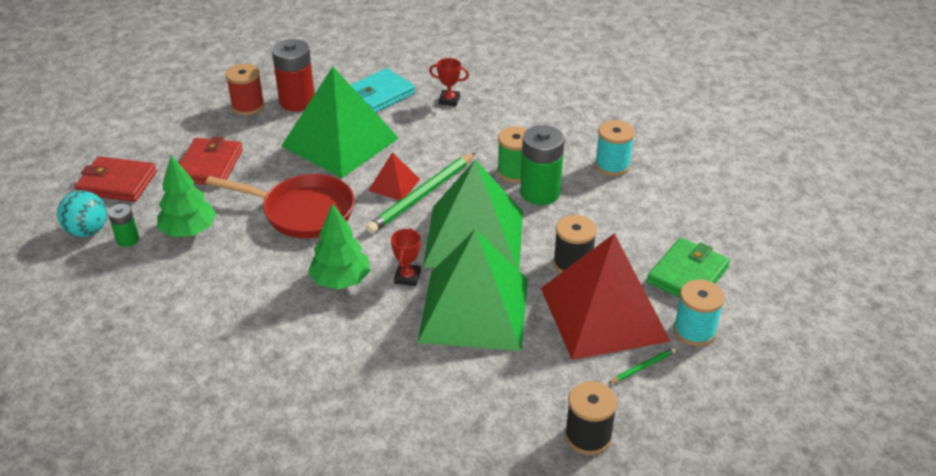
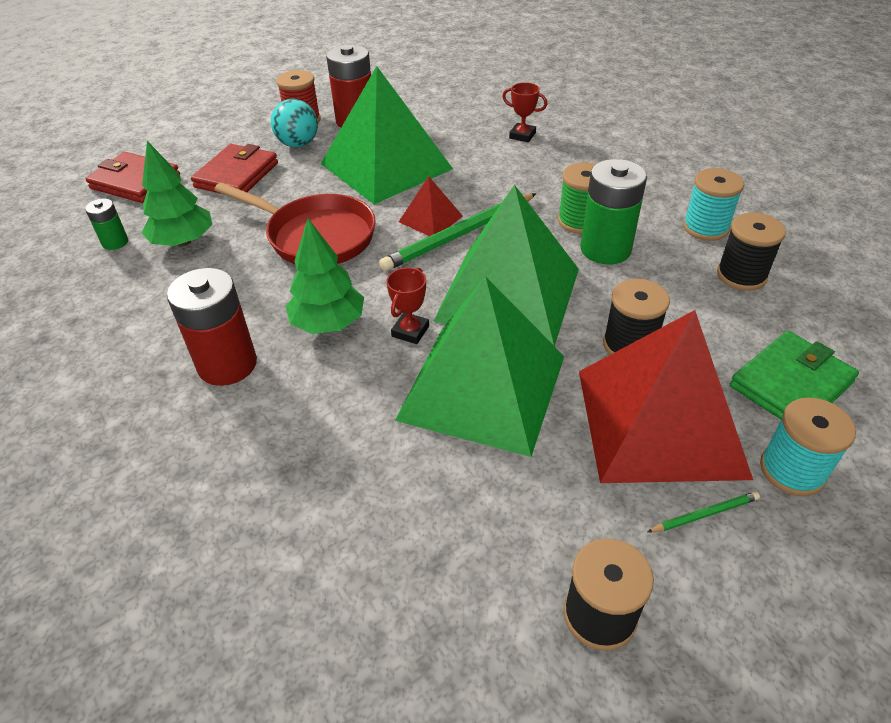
camera: 15 degrees right, 5 degrees up
turquoise ball [57,190,107,237] -> turquoise ball moved to [271,99,318,147]
turquoise wallet [351,68,415,112] -> none
none -> red battery [167,268,257,386]
none -> black spool [717,213,786,291]

